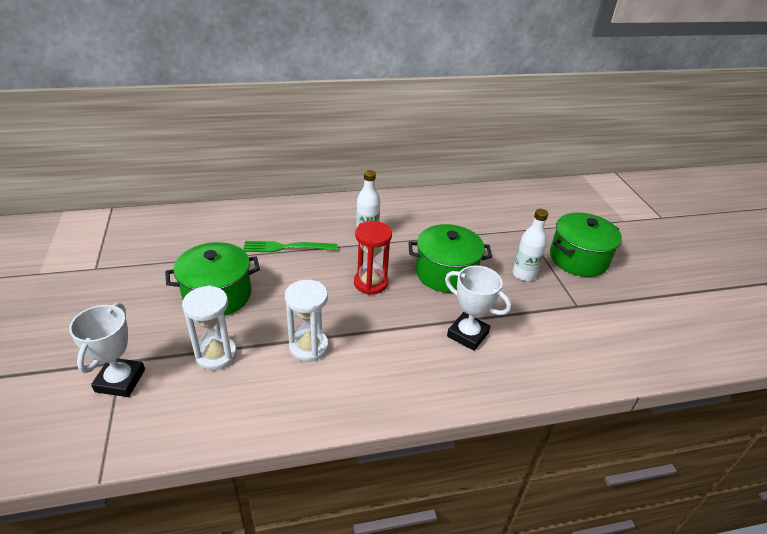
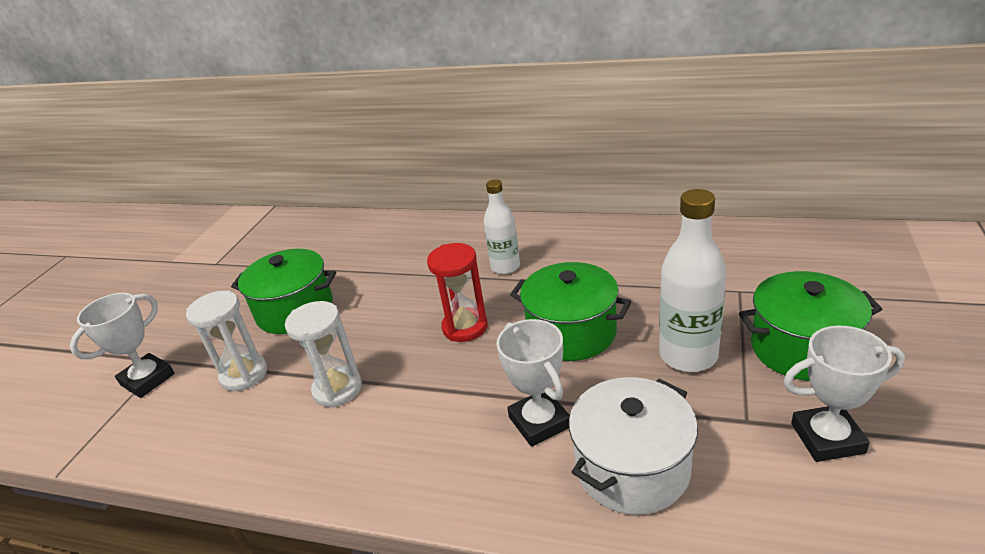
camera: 35 degrees right, 5 degrees down
green fork [243,241,337,252] -> none
white bottle [512,209,548,281] -> white bottle [659,189,726,372], size x1.52
none -> white pot [569,377,698,515]
none -> white trophy [783,326,905,462]

